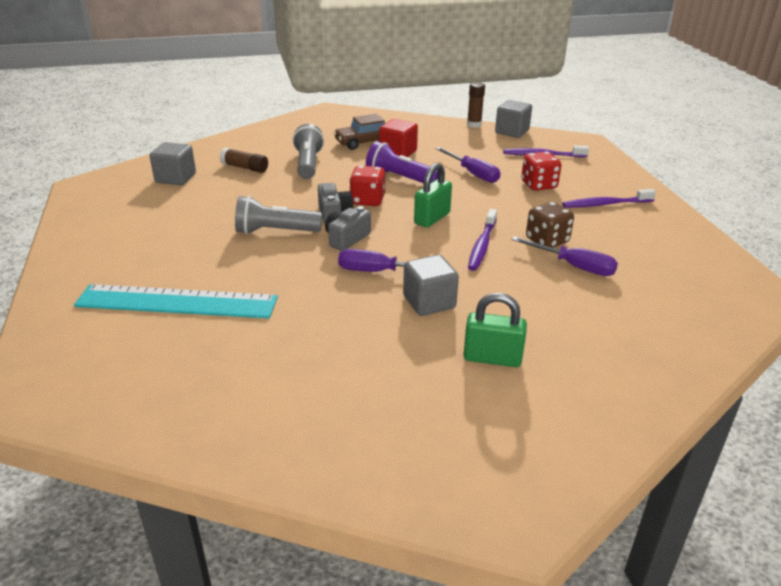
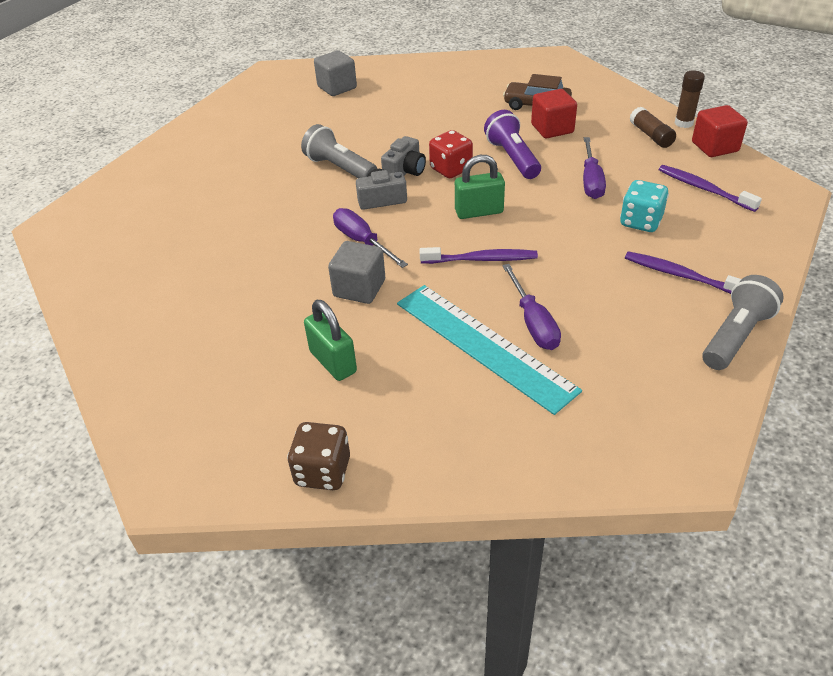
camera: 45 degrees right, 10 degrees up
turquoise ruler [74,284,278,318] -> turquoise ruler moved to [397,285,582,415]
brown glue stick [219,148,268,173] -> brown glue stick moved to [630,107,676,148]
grey flashlight [292,124,324,179] -> grey flashlight moved to [702,275,784,370]
purple toothbrush [468,209,497,271] -> purple toothbrush turned 150 degrees counterclockwise [420,247,538,264]
grey cube [495,100,532,138] -> red cube [692,105,748,157]
red dice [521,151,562,191] -> turquoise dice [620,180,669,232]
brown dice [526,202,574,248] -> brown dice moved to [287,422,350,490]

